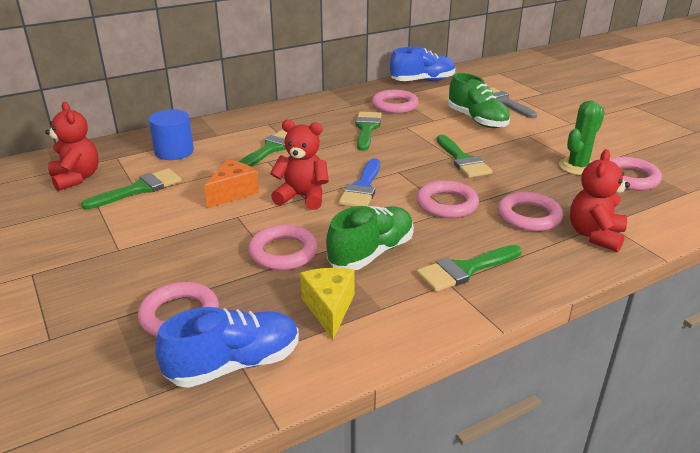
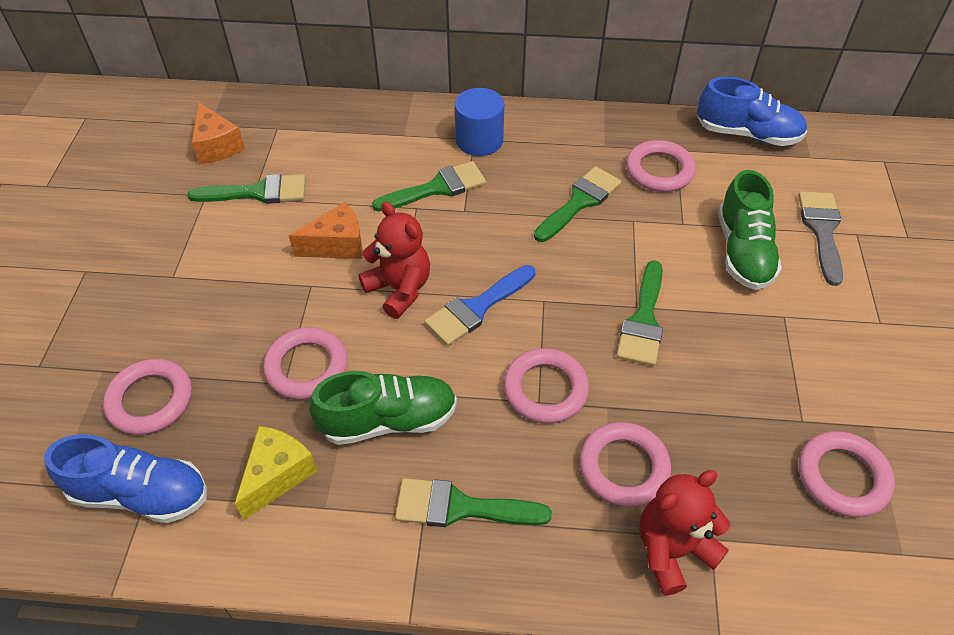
camera: 35 degrees right, 20 degrees up
red teddy bear [45,102,99,191] -> orange cheese [191,102,245,164]
blue cylinder [149,109,194,160] -> blue cylinder moved to [455,88,504,156]
green cactus [559,100,605,175] -> none

